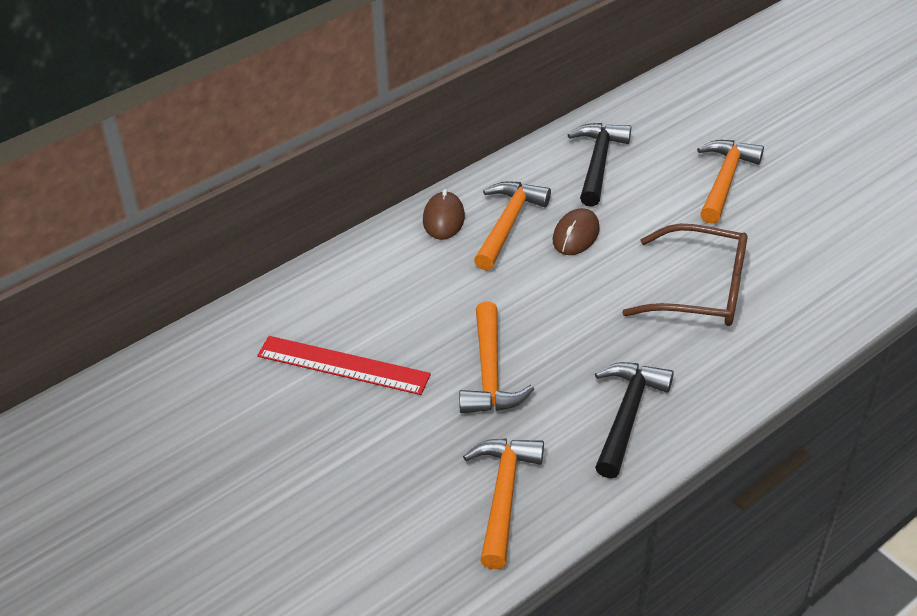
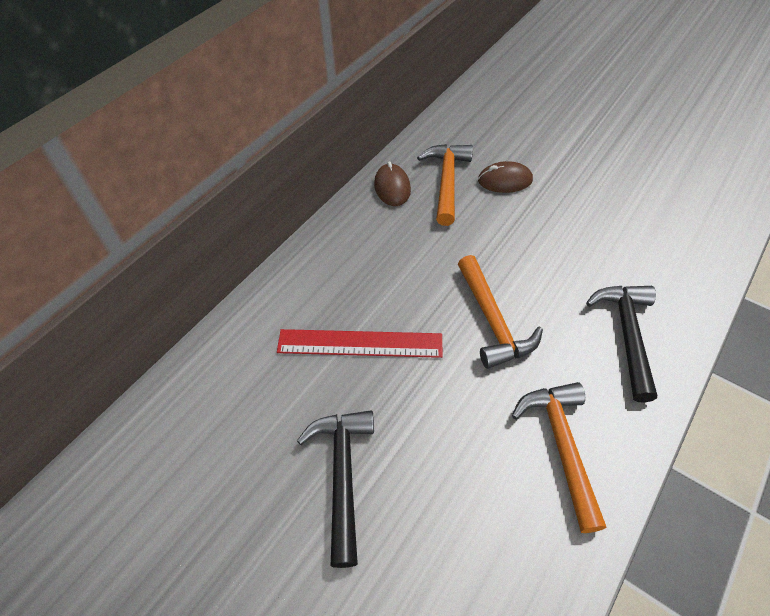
camera: 15 degrees left, 10 degrees up
brown mouse [553,208,600,255] -> brown mouse turned 75 degrees clockwise [478,161,533,193]
black hammer [568,123,631,207] -> black hammer moved to [297,410,374,568]
brown glasses [622,224,748,326] -> none
orange hammer [697,140,764,224] -> none

